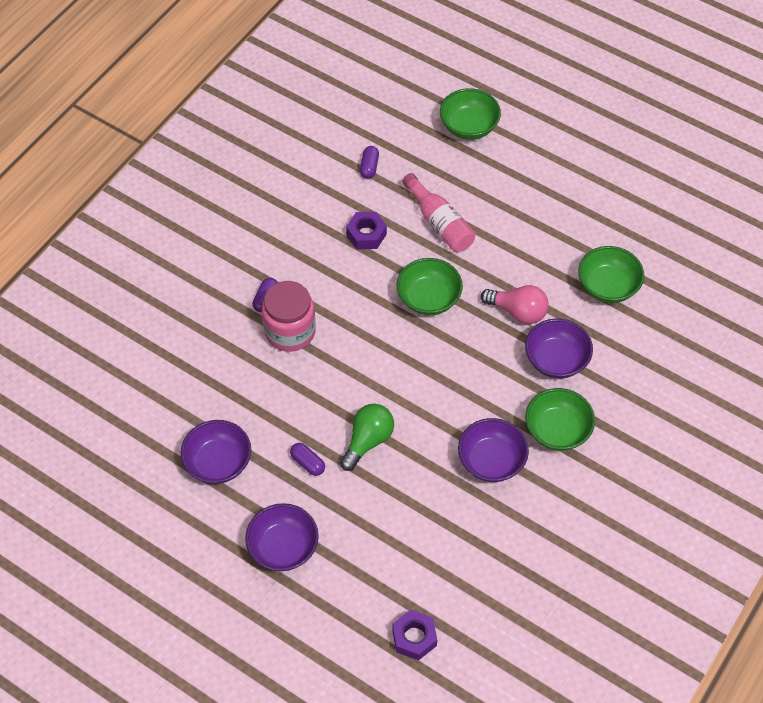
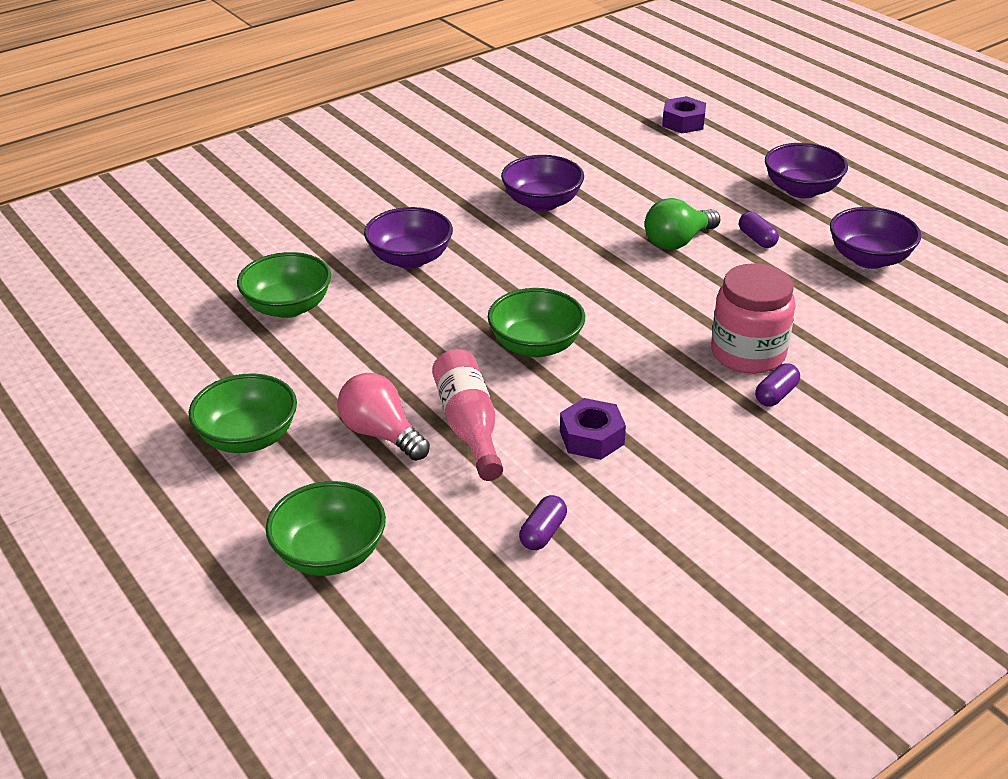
camera: 160 degrees left, 20 degrees down
pink light bulb [481,285,549,324] -> pink light bulb moved to [337,373,430,461]
green bowl [525,388,595,451] -> green bowl moved to [189,373,297,453]

